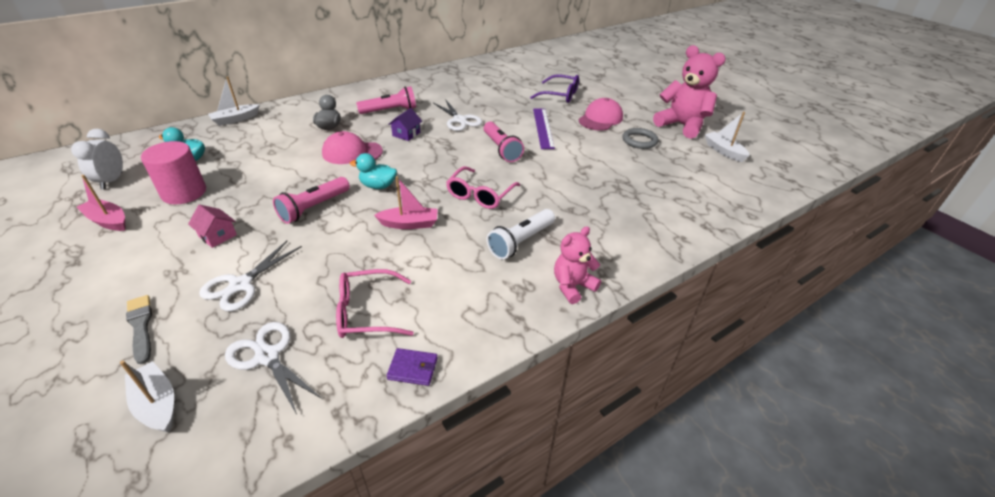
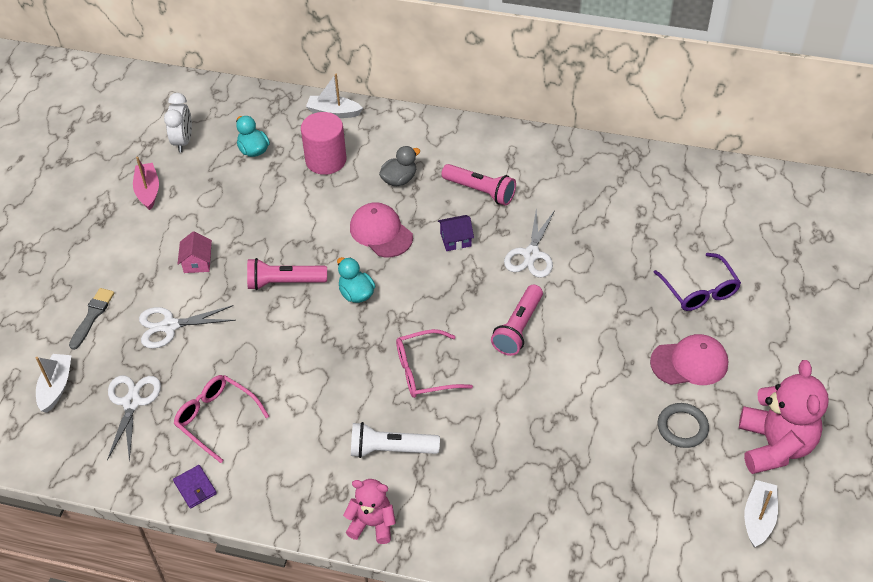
camera: 50 degrees right, 10 degrees up
white clock [71,129,123,189] -> white clock turned 135 degrees clockwise [164,93,192,152]
pink cylinder [141,141,206,204] -> pink cylinder moved to [301,112,347,175]
pink boat [374,176,438,229] -> none
purple ruler [533,109,555,149] -> none

